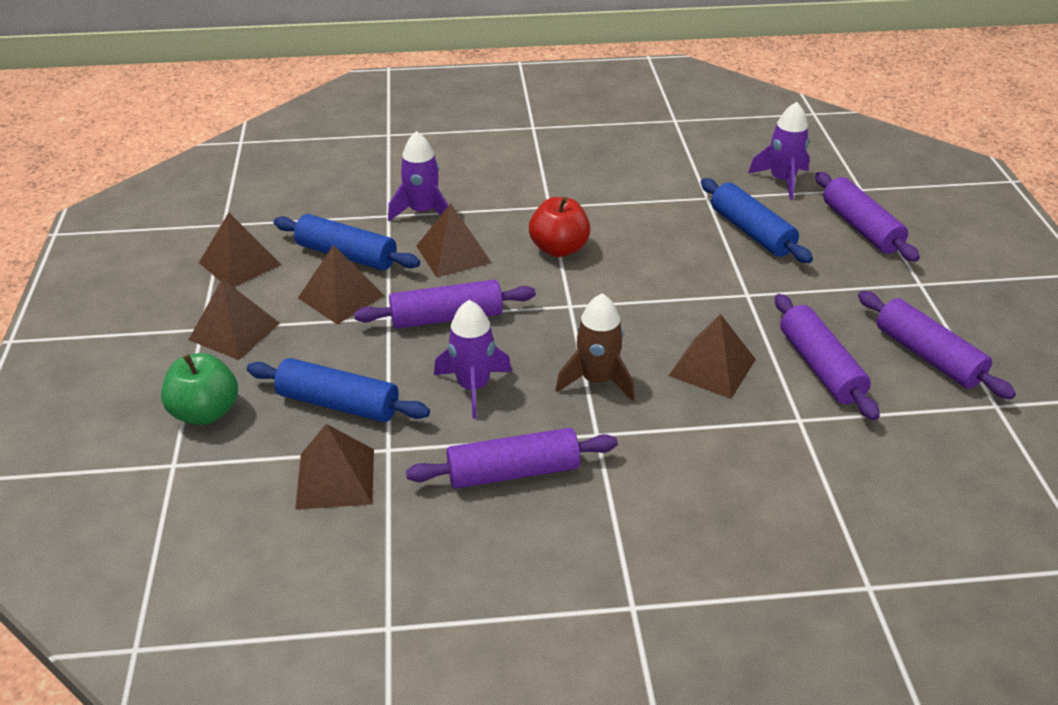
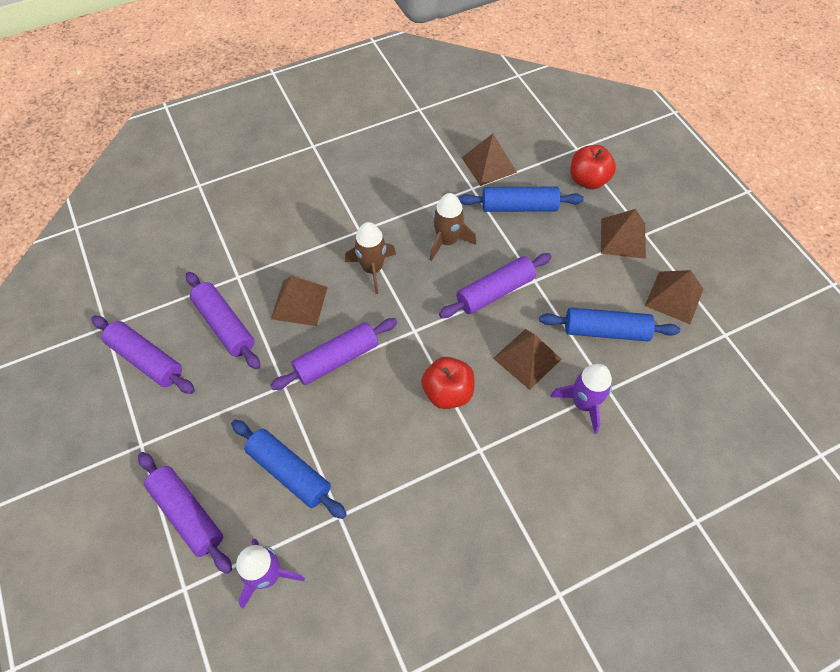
camera: 160 degrees right, 20 degrees up
green apple [161,353,238,425] -> red apple [570,145,616,189]
brown pyramid [298,245,385,324] -> none
purple rolling pin [406,428,618,489] -> purple rolling pin moved to [270,318,397,390]
purple rocket [434,300,512,419] -> brown rocket [430,193,476,261]

